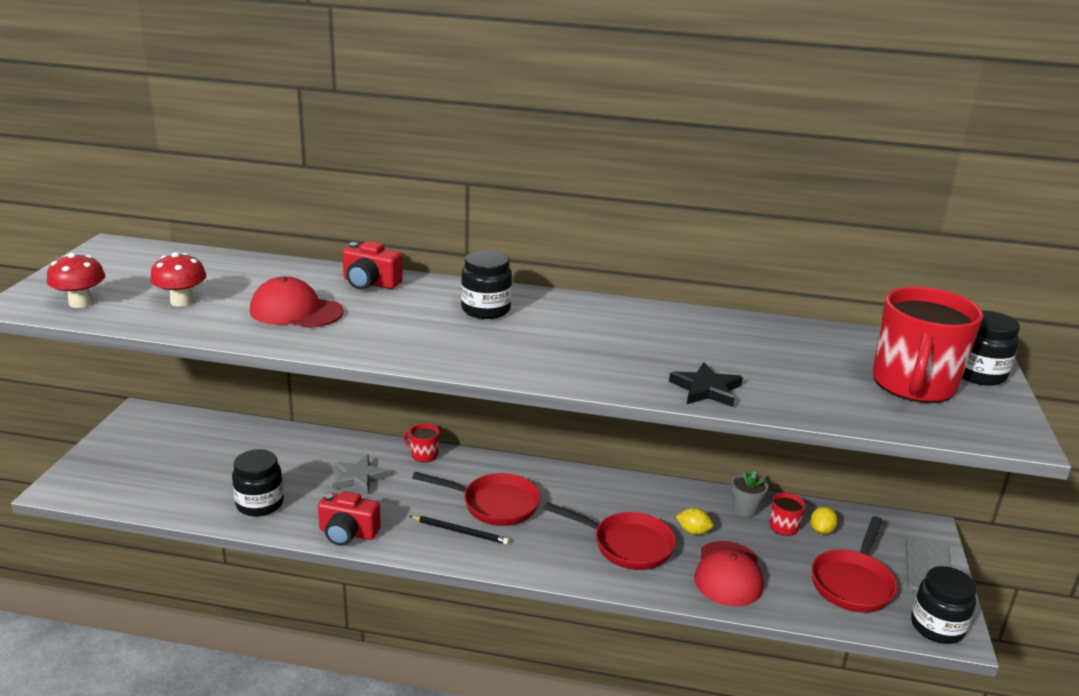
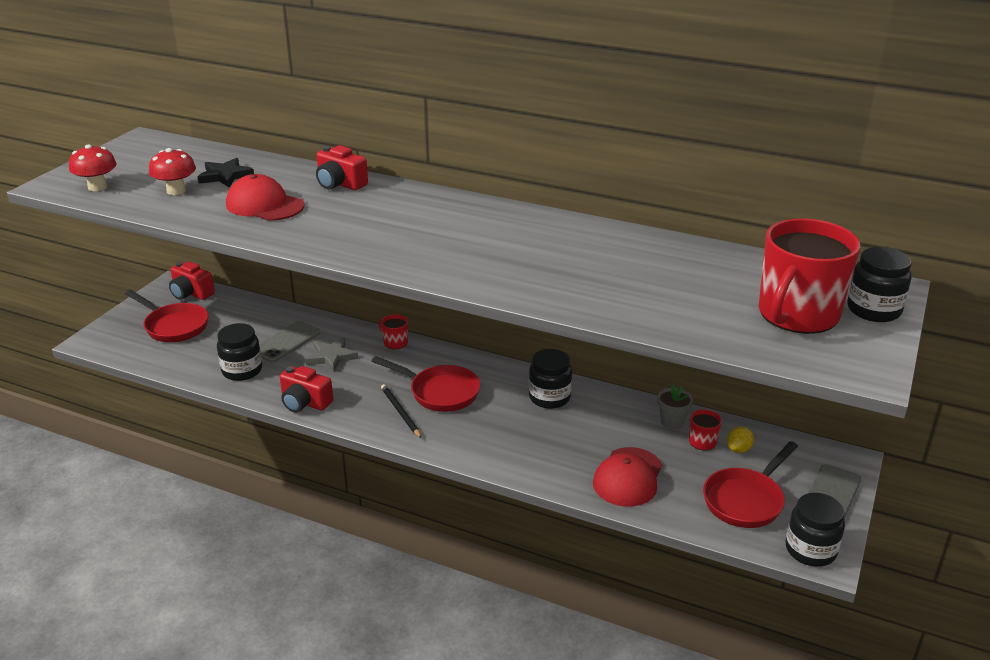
camera: 15 degrees right, 5 degrees up
black pencil [409,516,509,545] -> black pencil turned 150 degrees counterclockwise [381,384,422,439]
black jar [461,250,512,319] -> black jar moved to [529,349,572,409]
red pan [544,502,676,570] -> red pan moved to [125,290,209,342]
black star [669,362,743,407] -> black star moved to [198,158,254,188]
yellow lemon [676,508,713,535] -> none
none -> red camera [169,262,215,300]
none -> grey phone [259,321,320,363]

